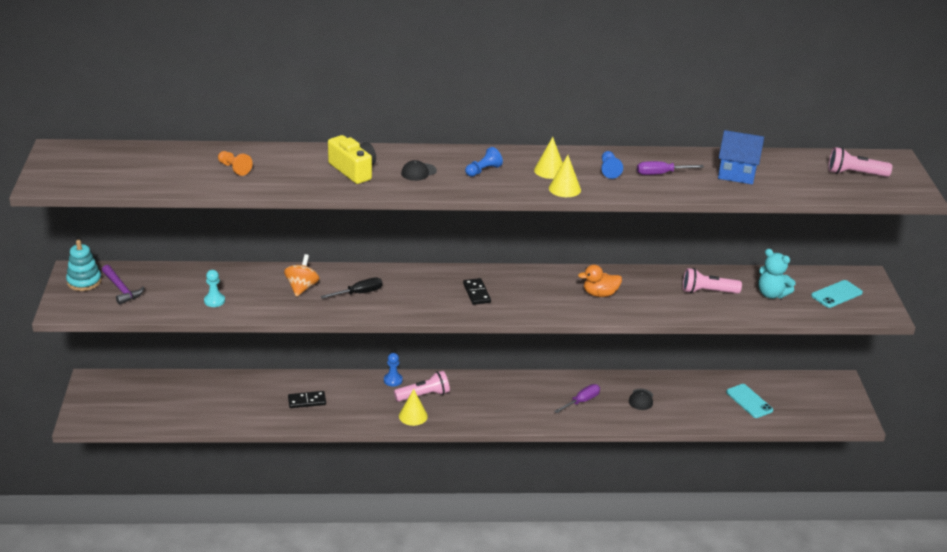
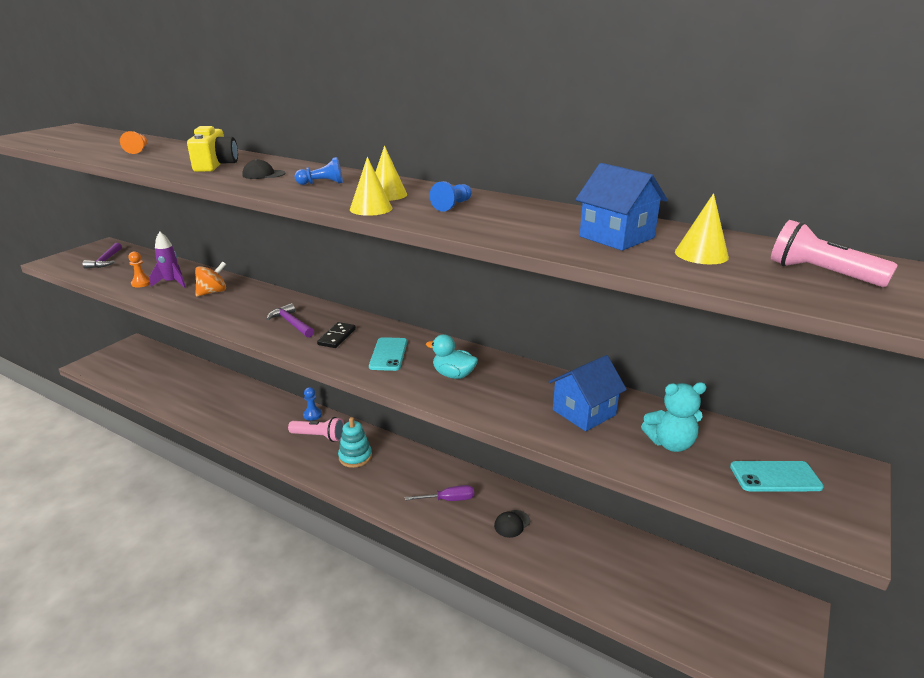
camera: 35 degrees right, 5 degrees down
turquoise stacking toy [66,240,102,291] -> turquoise stacking toy moved to [338,417,372,468]
turquoise pawn [204,270,225,307] -> orange pawn [128,251,150,288]
black domino [288,391,326,408] -> none
black screwdriver [321,277,382,299] -> none
yellow cone [399,389,428,426] -> yellow cone moved to [675,193,729,264]
orange duck [578,265,622,297] -> turquoise duck [426,334,478,379]
purple screwdriver [637,161,704,175] -> none
pink flashlight [683,268,742,294] -> blue house [549,355,627,431]
turquoise phone [726,384,773,418] -> turquoise phone moved to [369,337,407,371]
turquoise teddy bear [758,249,796,299] -> turquoise teddy bear turned 75 degrees counterclockwise [641,382,706,452]
none -> purple rocket [149,232,186,288]
none -> purple hammer [266,303,314,338]

